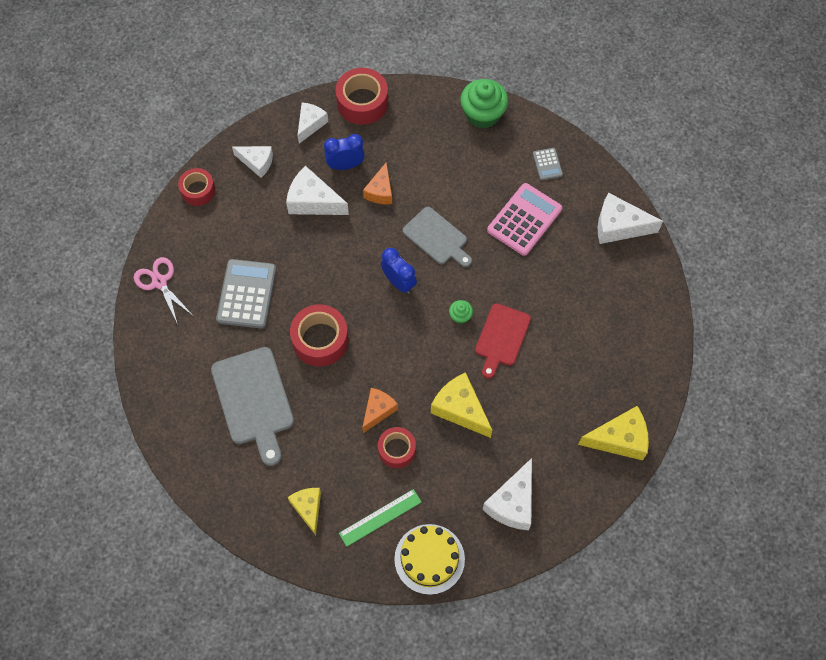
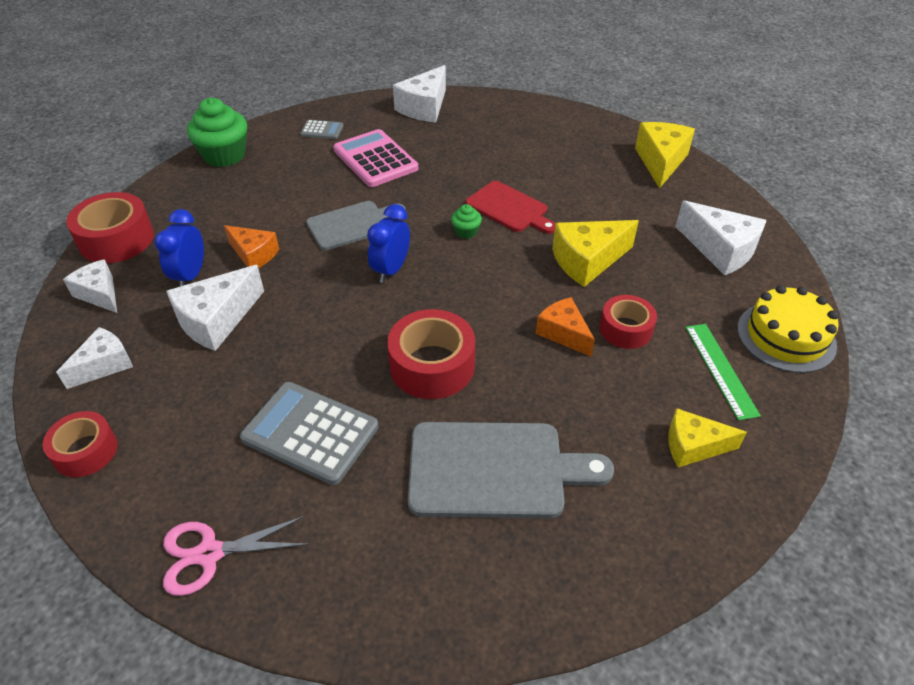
camera: 70 degrees left, 20 degrees down
blue clock [381,248,417,294] -> blue clock turned 45 degrees counterclockwise [367,204,410,283]

